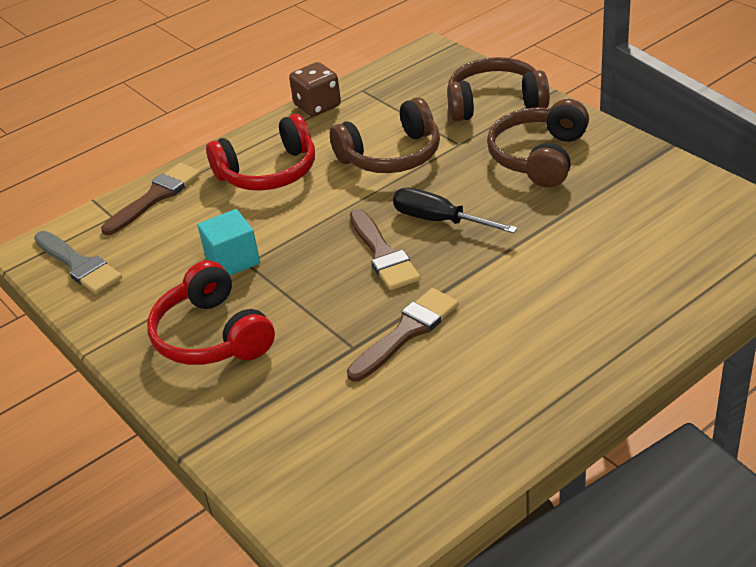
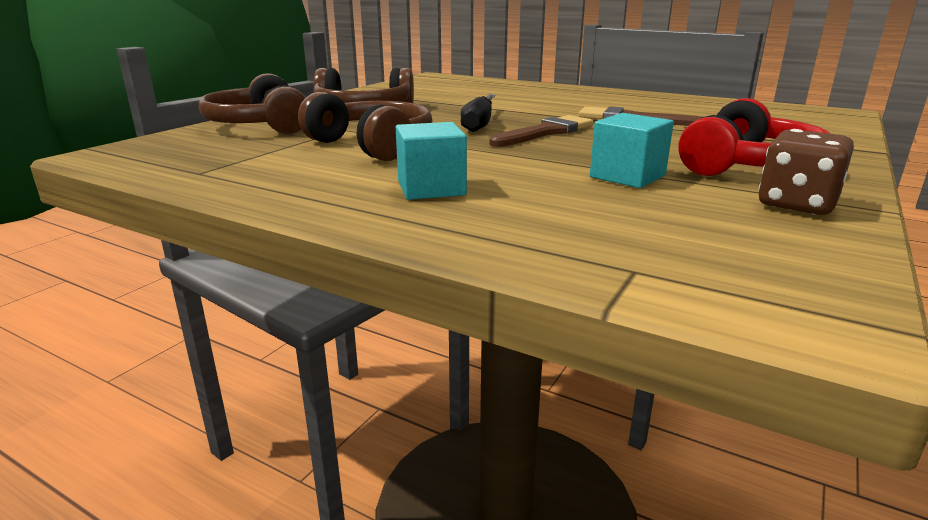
camera: 115 degrees left, 15 degrees down
grey brush [34,231,122,294] -> none
brown brush [101,163,201,235] -> none
red headphones [206,114,315,191] -> turquoise cube [396,122,467,200]
brown dice [289,62,341,117] -> brown dice moved to [758,129,854,215]

